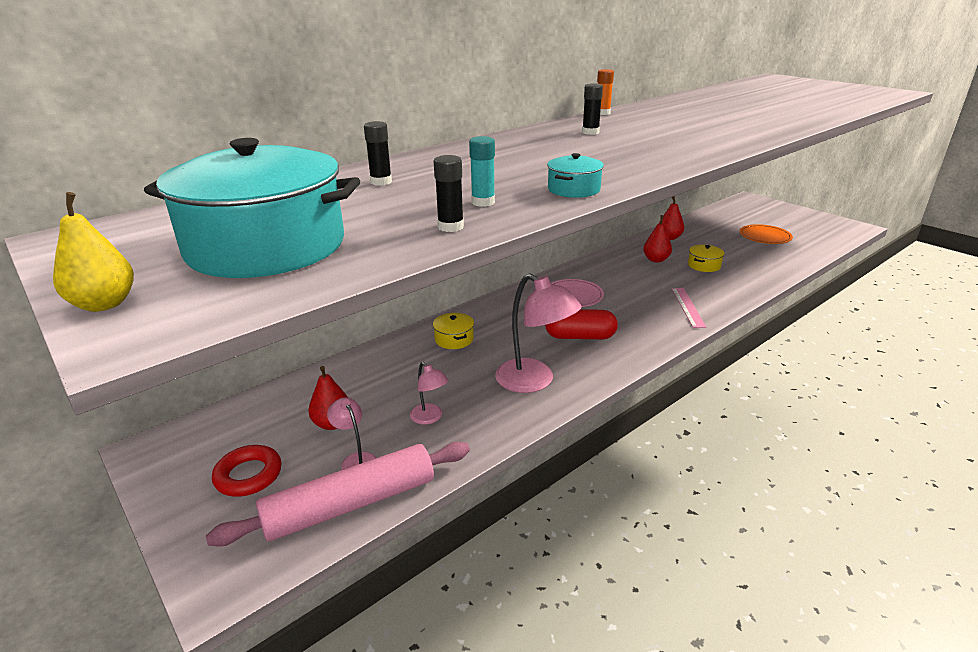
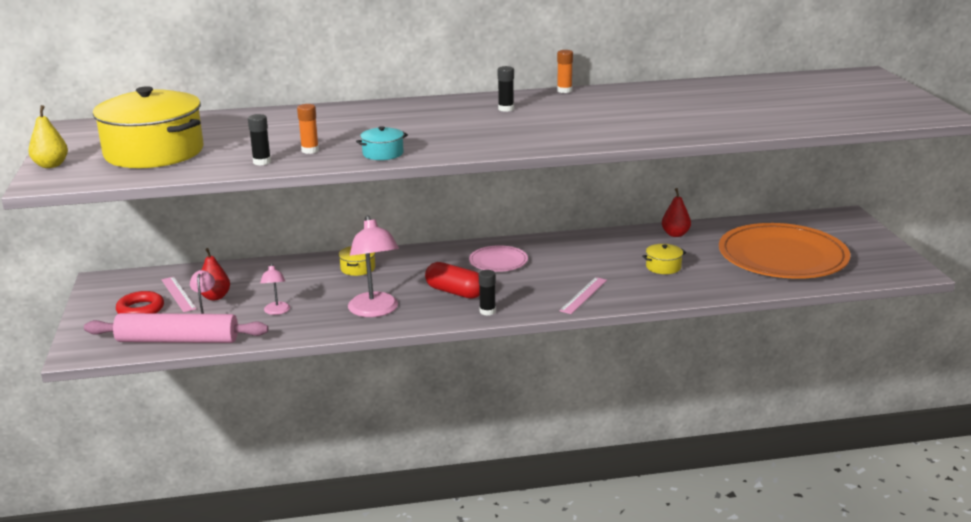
camera: 30 degrees right, 5 degrees down
turquoise pot [144,138,360,278] -> yellow pot [93,86,204,168]
black glue stick [364,121,392,186] -> black glue stick moved to [479,270,496,316]
turquoise glue stick [469,136,495,207] -> orange glue stick [297,104,319,154]
red pear [643,215,672,263] -> none
orange plate [739,224,793,244] -> orange plate [719,223,850,279], size x2.16
none -> pink ruler [161,277,197,312]

